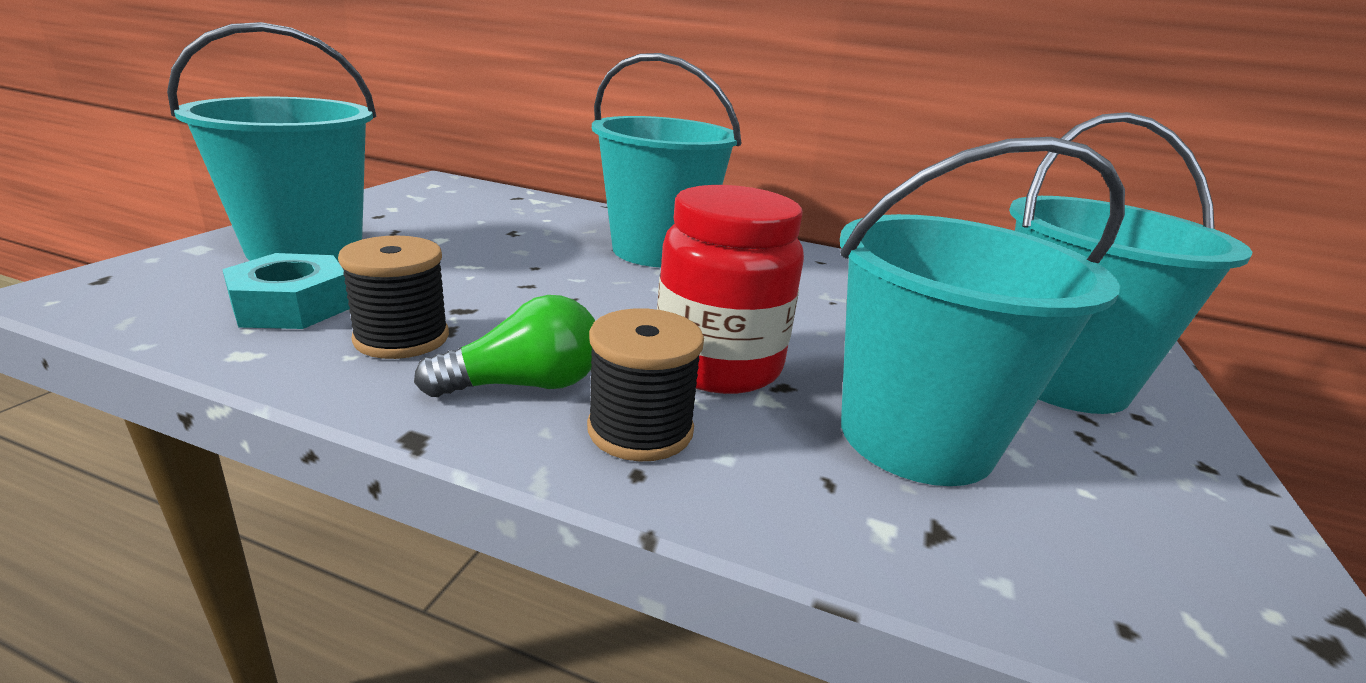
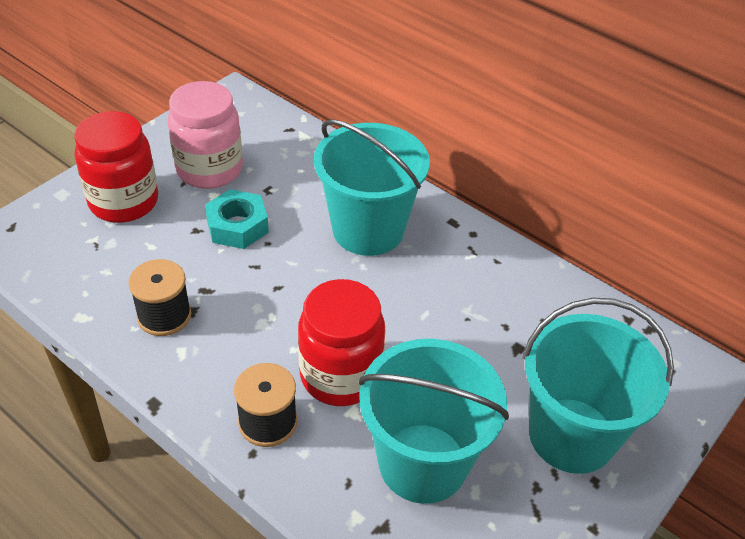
camera: 20 degrees right, 20 degrees up
turquoise bucket [167,22,377,262] -> red jar [74,111,158,223]
turquoise nut [222,253,350,329] -> turquoise nut moved to [205,189,269,249]
green light bulb [414,295,595,397] -> none
none -> pink jar [168,81,243,189]

